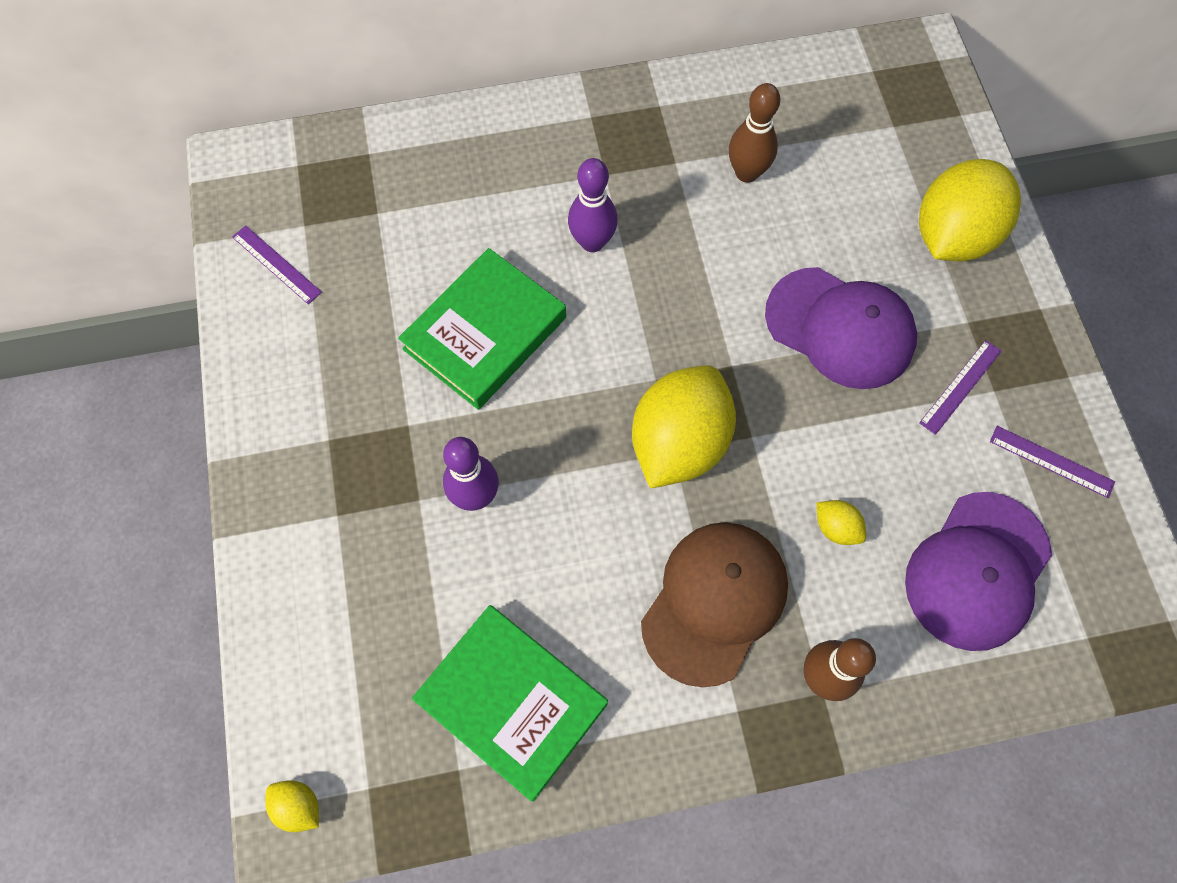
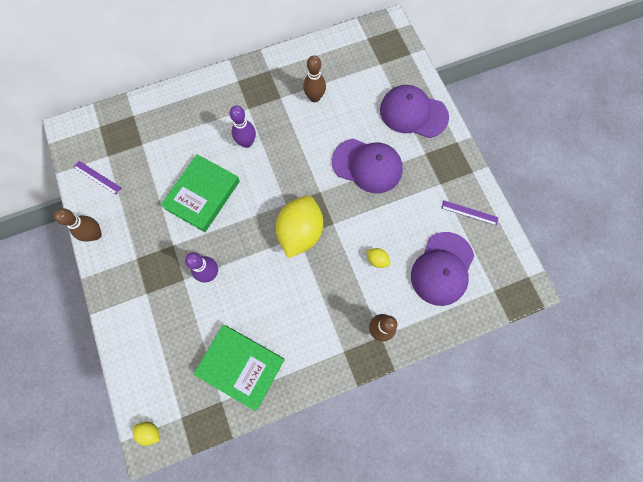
camera: 10 degrees left, 5 degrees up
brown cap [641,522,788,687] -> none
yellow lemon [919,159,1021,261] -> purple cap [380,85,449,138]
purple ruler [919,340,1002,435] -> none
none -> brown bowling pin [54,208,102,242]

